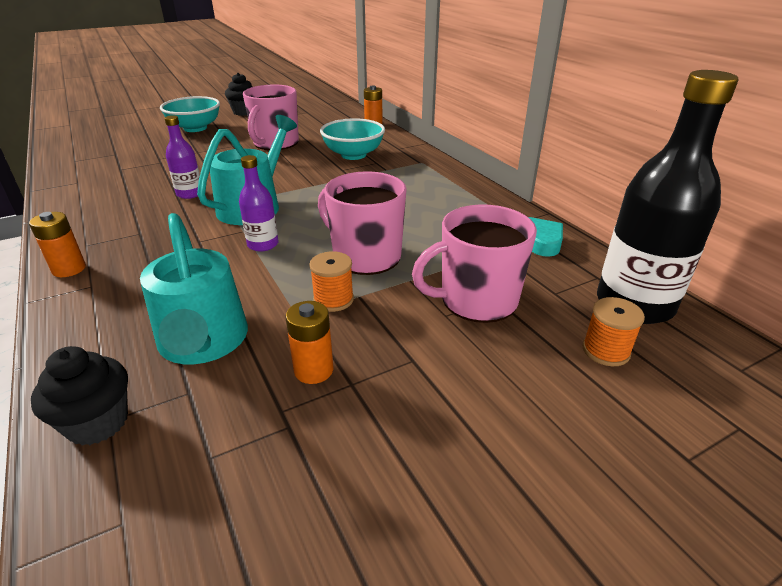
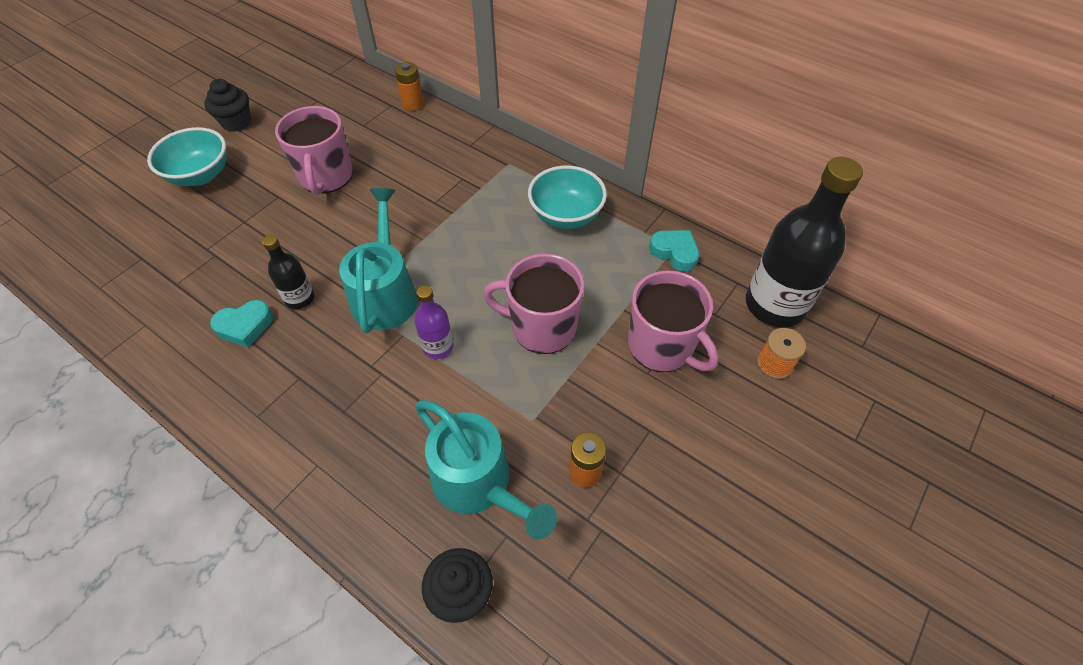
camera: 25 degrees left, 20 degrees up
orange battery [29,212,86,277] -> none
purple bottle [164,115,200,199] -> black bottle [262,235,314,309]
orange spool [309,251,354,312] -> none
turquoise bowl [320,118,385,160] -> turquoise bowl moved to [528,166,607,229]
pink mug [412,204,537,323] -> pink mug turned 90 degrees counterclockwise [628,271,719,372]
none -> turquoise heart [210,300,273,348]

